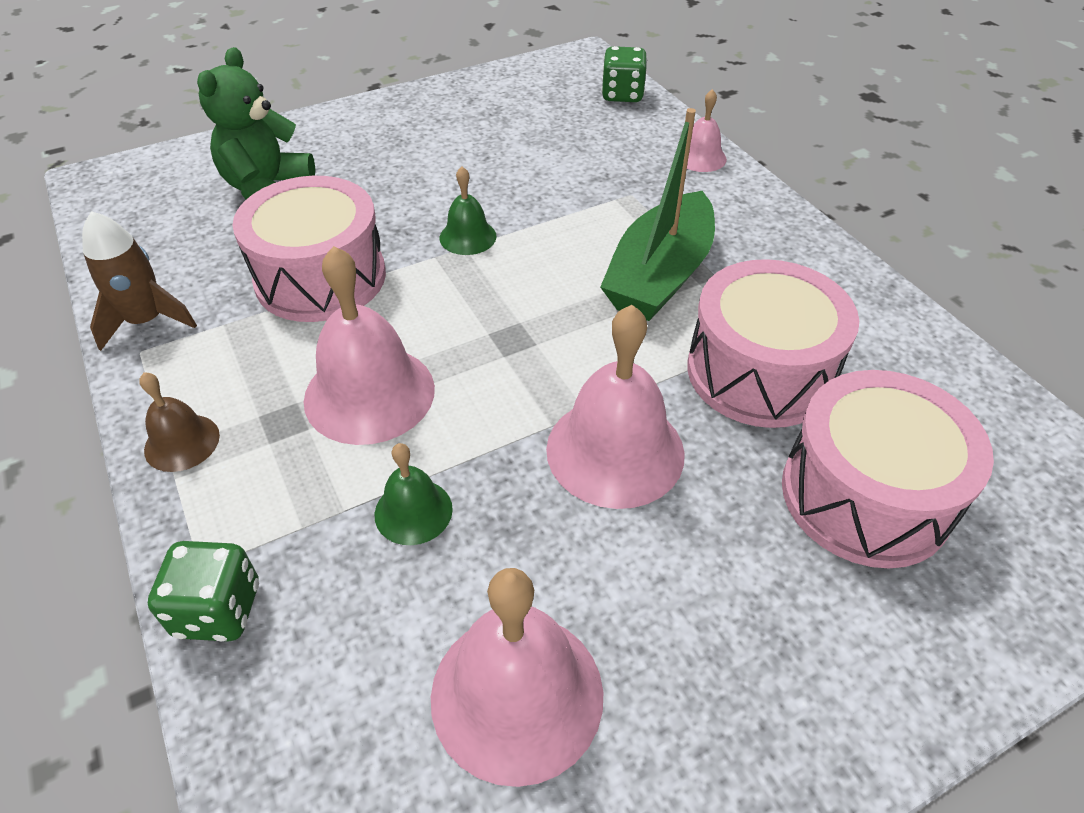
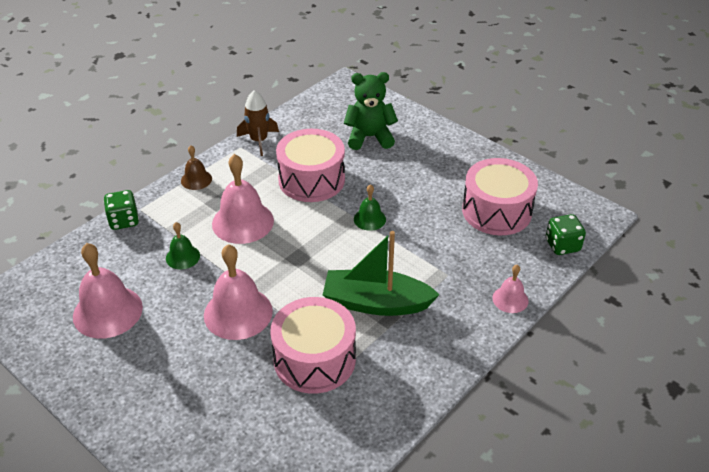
camera: 70 degrees right, 5 degrees down
pink drum [782,370,994,568] -> pink drum moved to [462,158,538,235]

